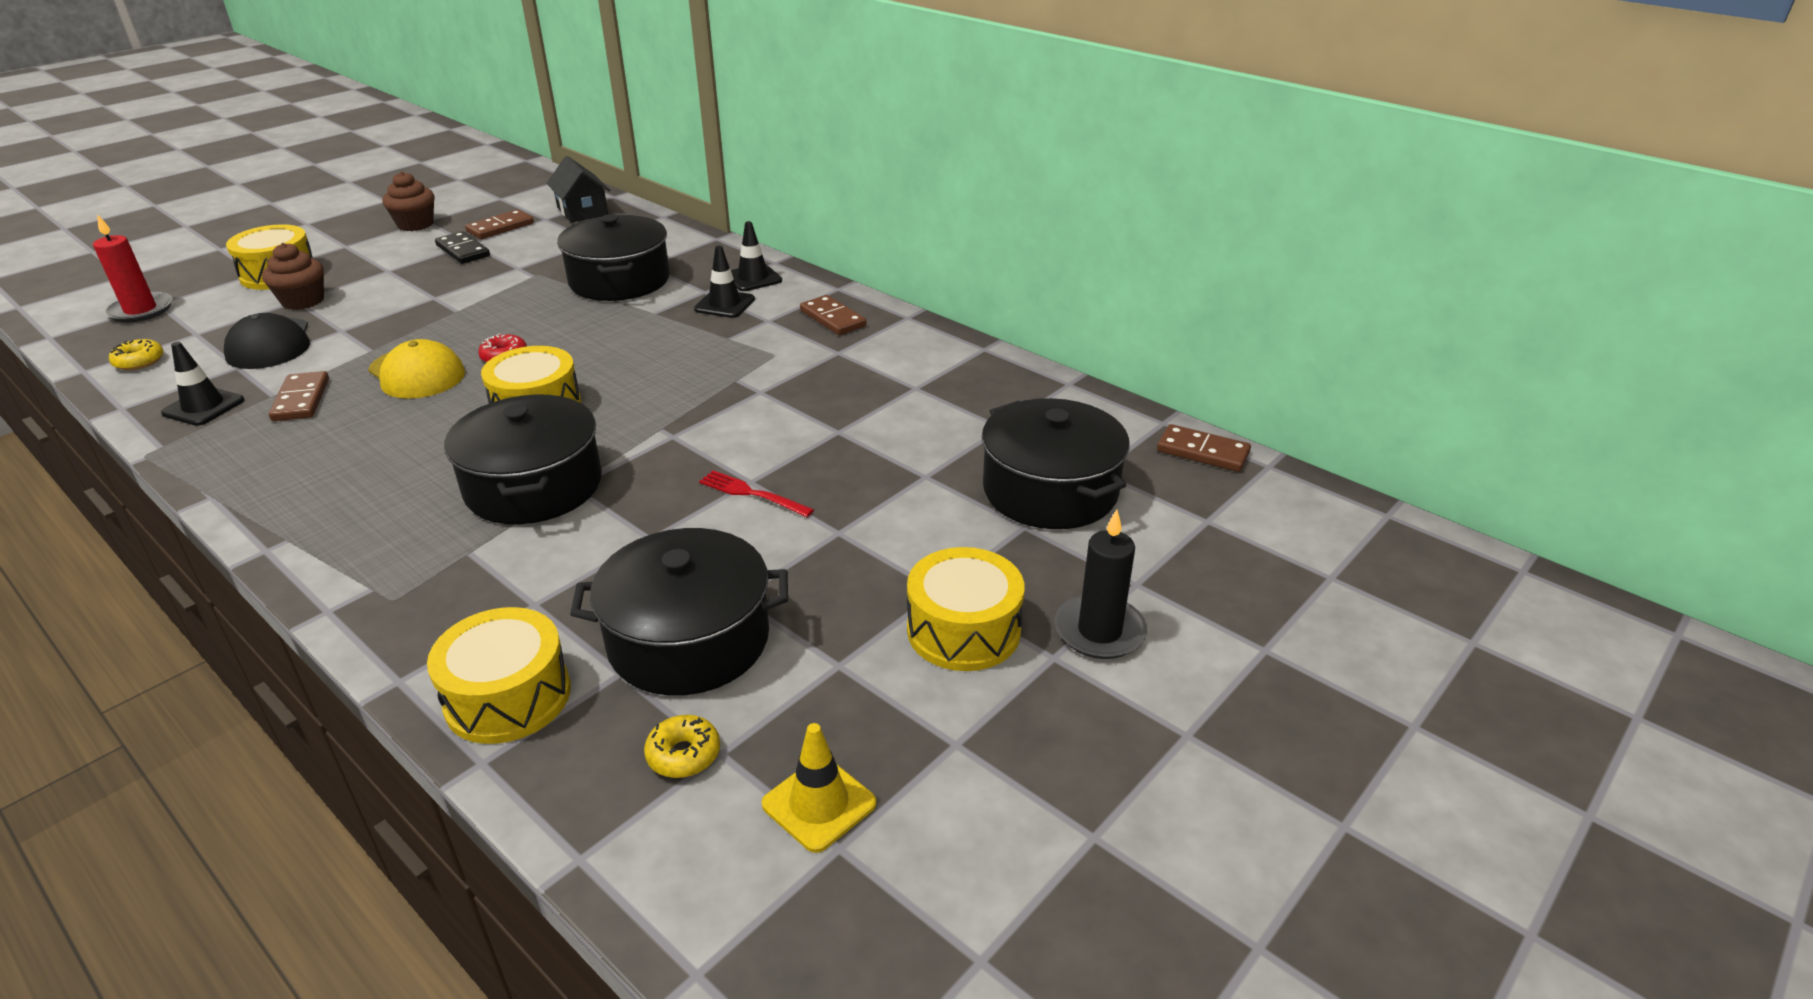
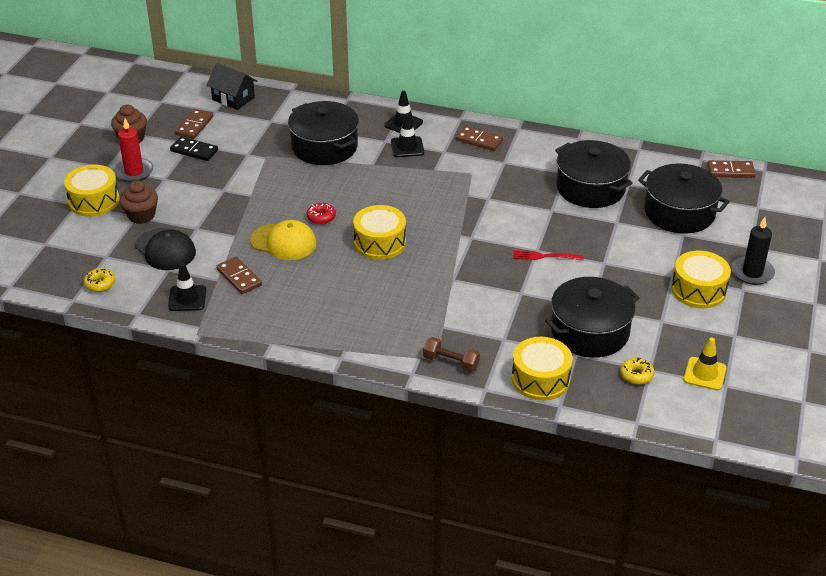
camera: 25 degrees left, 5 degrees up
red candle [93,214,173,323] -> red candle moved to [114,118,153,182]
black pot [444,394,602,524] -> black pot moved to [555,140,633,208]
none -> brown dumbbell [423,337,480,372]

